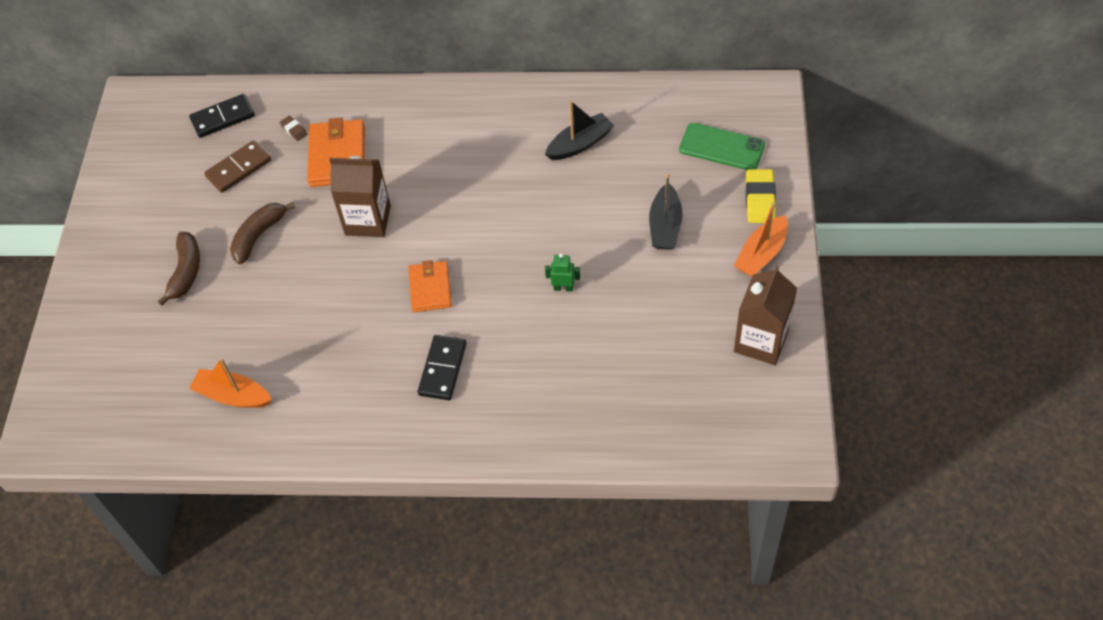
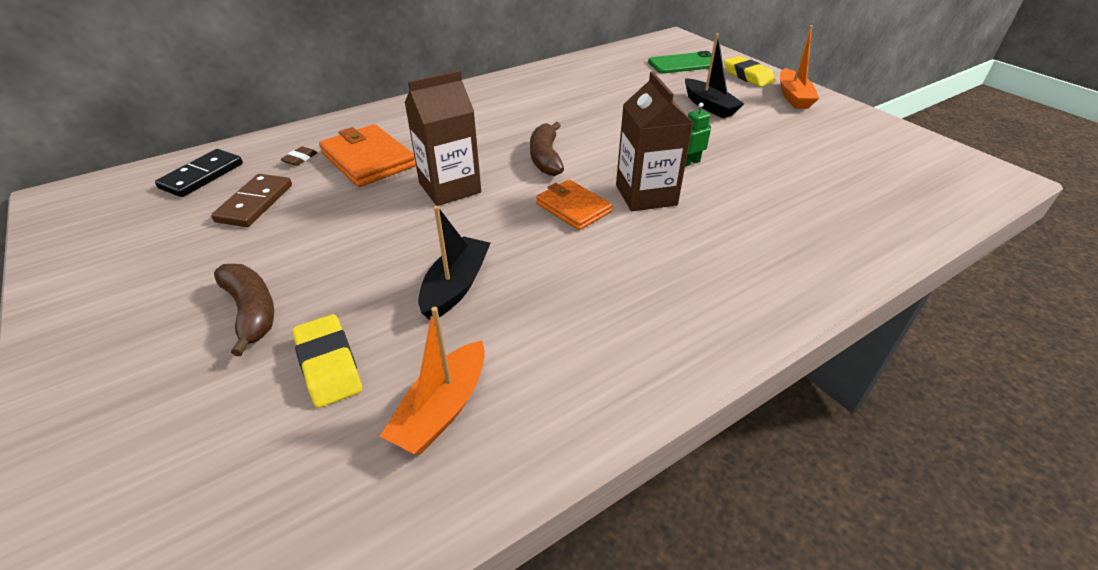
camera: 40 degrees left, 15 degrees down
orange boat [189,358,272,408] -> orange boat turned 45 degrees counterclockwise [380,307,485,454]
brown banana [230,202,295,264] -> brown banana moved to [530,122,564,176]
brown eraser [280,116,307,141] -> brown eraser turned 75 degrees counterclockwise [280,146,318,166]
black domino [418,335,467,400] -> none
black boat [545,101,614,160] -> black boat moved to [418,206,490,320]
brown carton [734,265,797,365] -> brown carton moved to [616,72,693,212]
none -> yellow eraser [293,314,362,408]

